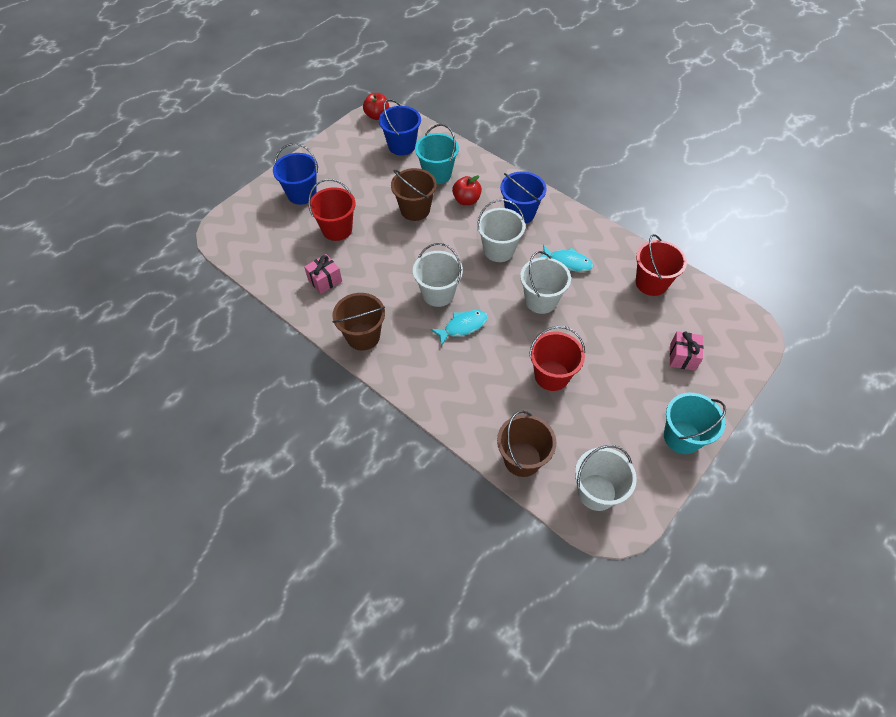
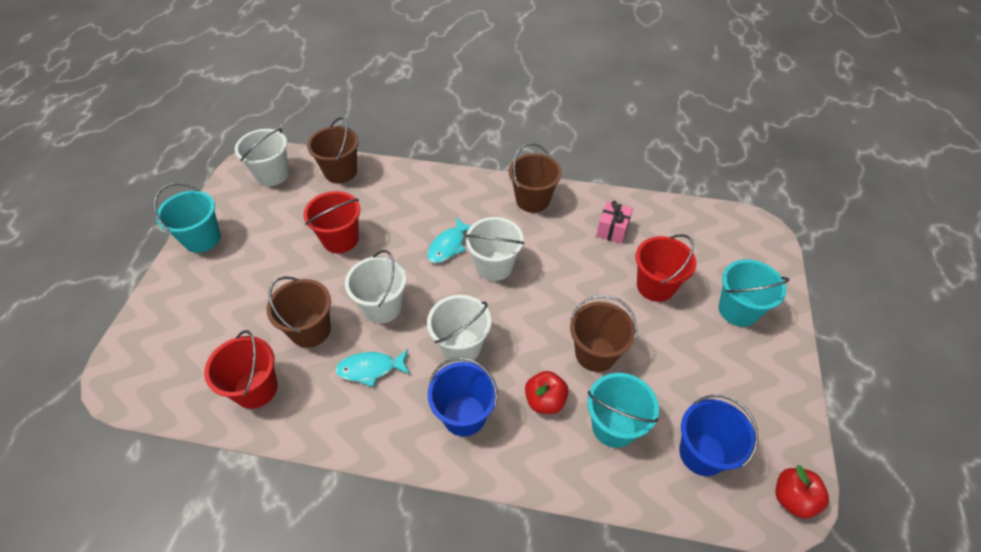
camera: 150 degrees right, 5 degrees down
blue bucket [273,143,318,205] -> turquoise bucket [719,259,789,327]
pink gift [670,331,703,371] -> none
none -> brown bucket [266,276,331,348]

